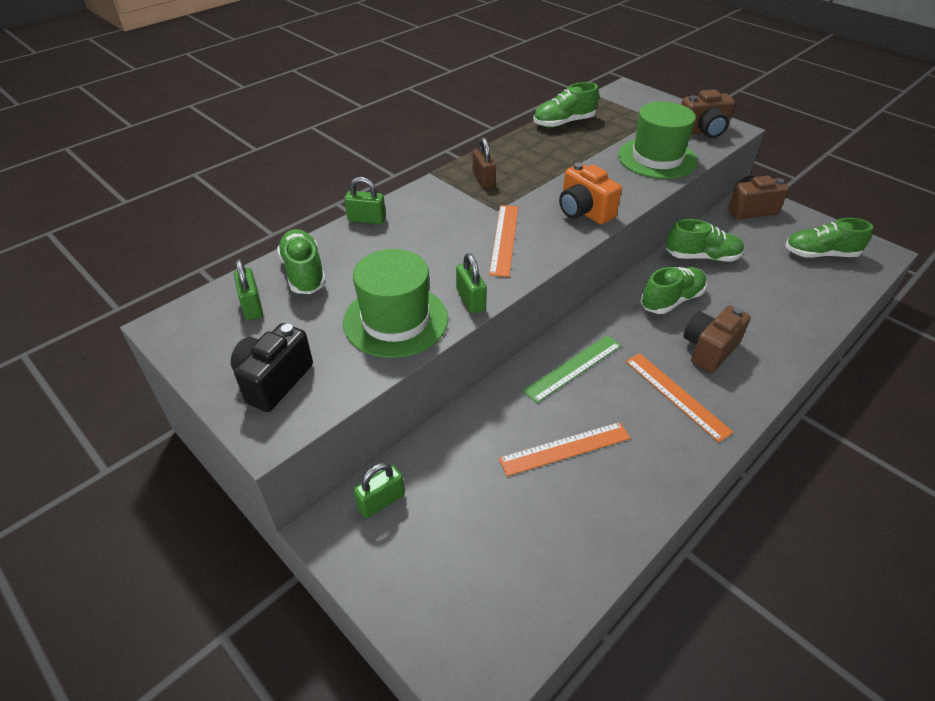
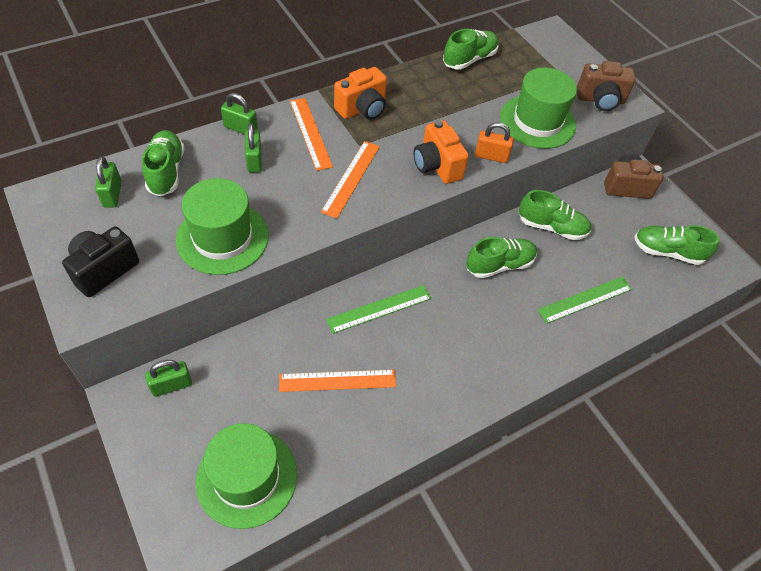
camera: 10 degrees right, 10 degrees up
green padlock [456,253,487,314] -> green padlock moved to [245,123,262,173]
brown padlock [473,137,496,189] -> orange camera [334,67,387,120]
green shoe [533,82,599,128] -> green shoe turned 150 degrees clockwise [443,29,499,70]
orange ruler [626,353,734,442] -> orange ruler moved to [290,98,333,171]
brown camera [683,306,751,373] -> none
none -> green hat [196,423,297,529]
none -> orange padlock [475,122,514,163]
none -> green ruler [538,276,632,324]

